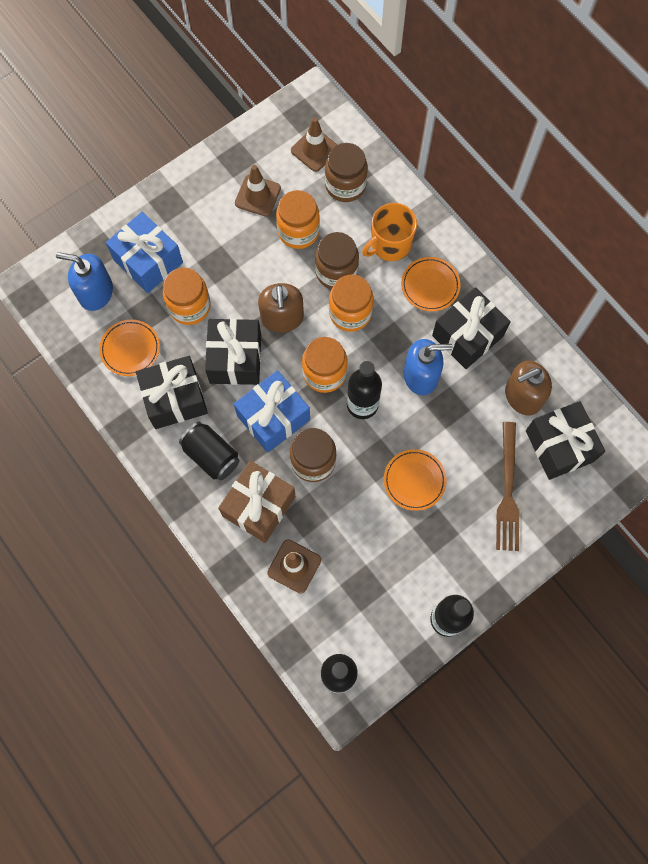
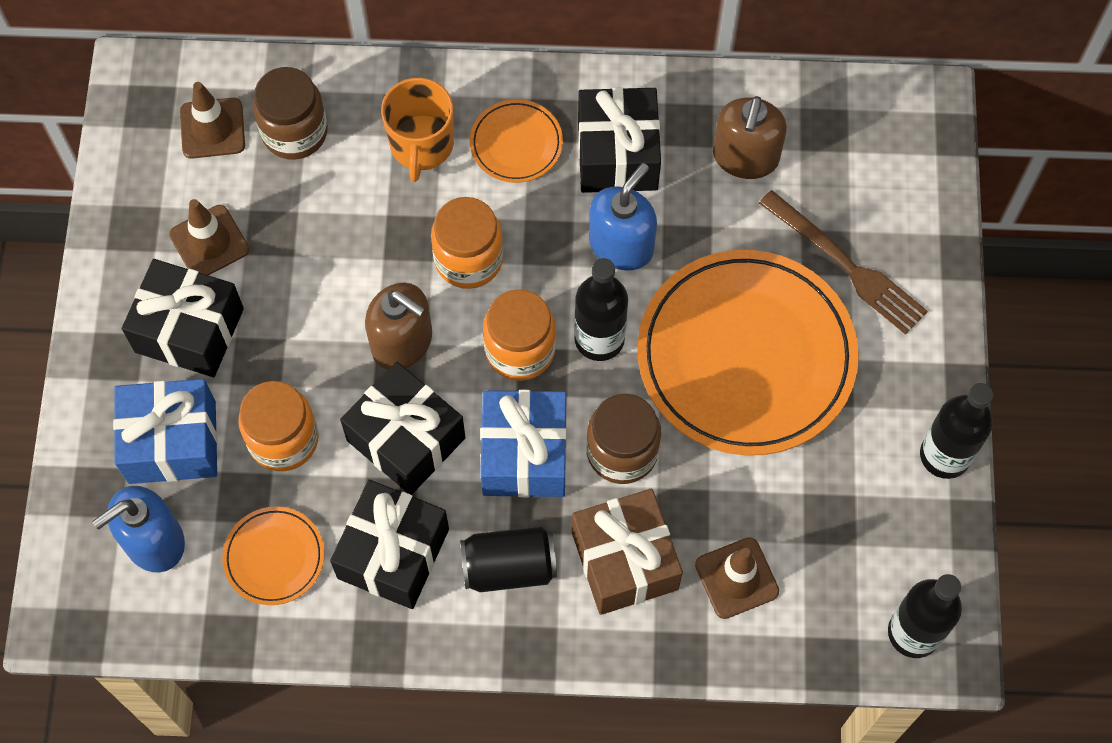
camera: 50 degrees left, 5 degrees down
orange jar [276,190,320,249] -> none
brown jar [315,232,359,289] -> none
orange plate [384,449,447,511] -> orange plate [637,250,859,456], size x2.25
black gift [526,401,605,480] -> black gift moved to [122,259,244,377]

